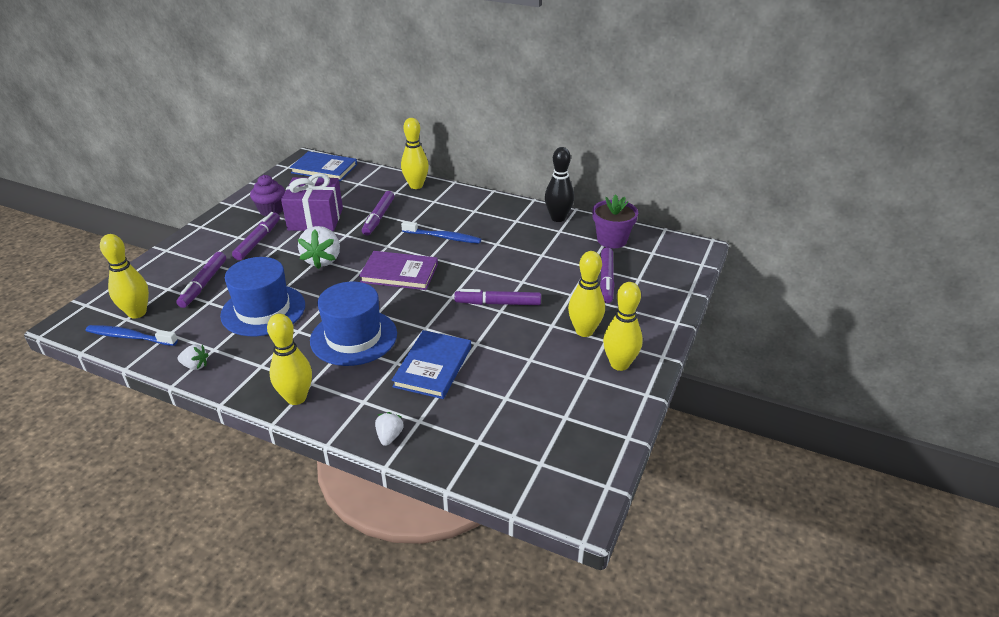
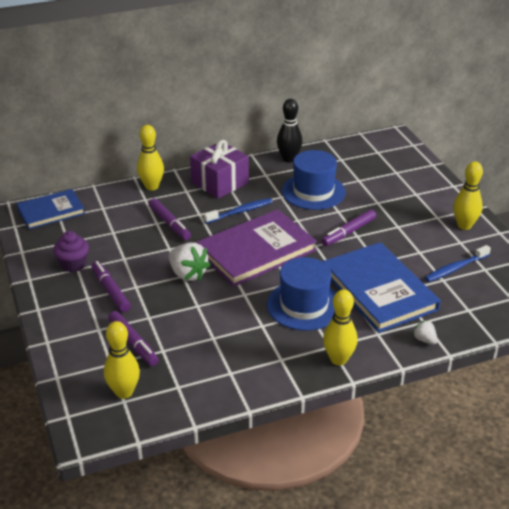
camera: 45 degrees left, 0 degrees up
blue toothbrush [85,325,178,346] -> blue toothbrush moved to [425,245,491,282]
white strawberry [178,344,209,370] -> none
blue hat [220,257,305,336] -> blue hat moved to [282,150,346,210]
purple gift [281,173,343,231] -> purple gift moved to [190,140,249,199]
purple book [359,251,438,290] -> purple book [197,209,317,287], size x1.63
blue book [392,330,471,399] -> blue book [323,242,441,333], size x1.63
yellow bowling pin [568,251,605,337] -> none
purple flower pot [592,194,638,248] -> none
purple marker [600,247,615,303] -> none

